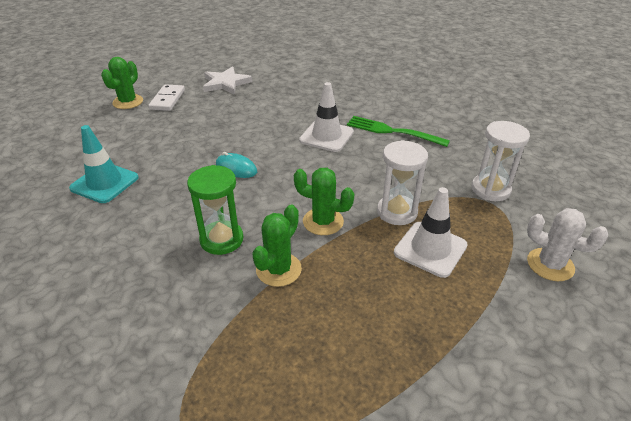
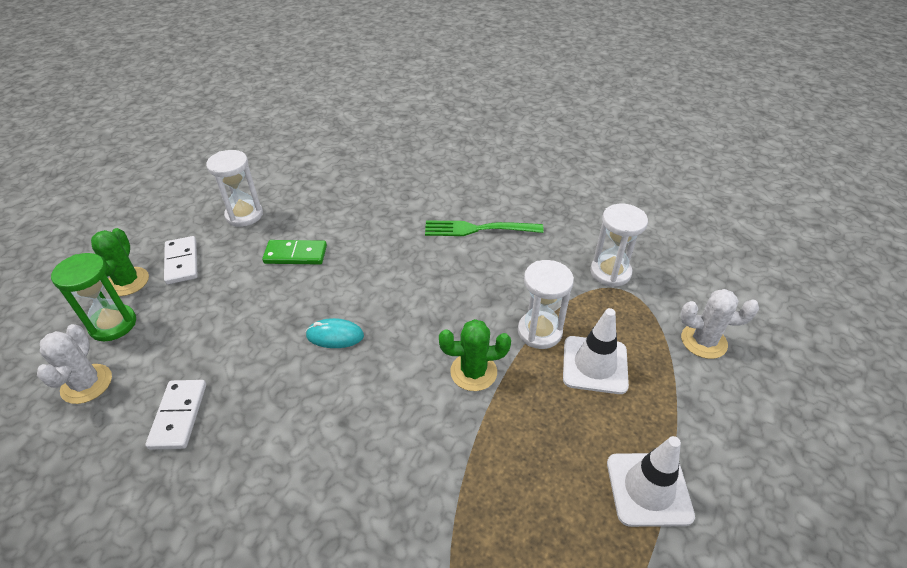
camera: 25 degrees left, 5 degrees up
turquoise traffic cone [69,125,139,203] -> white domino [145,380,206,450]
green hourglass [187,165,244,255] -> green hourglass moved to [51,253,136,341]
white star [203,66,253,95] -> white hourglass [206,150,263,227]
green cactus [252,205,302,287] -> none
white traffic cone [299,82,354,152] -> white traffic cone moved to [607,436,695,527]
none -> white cactus [37,324,112,404]
none -> green domino [262,240,327,265]

